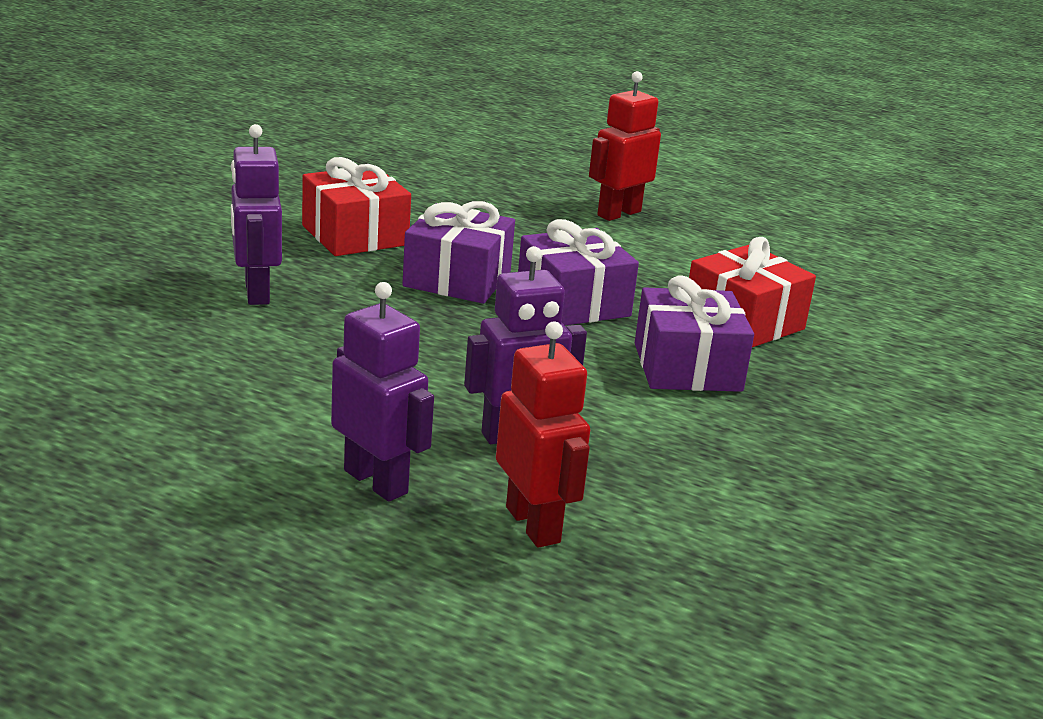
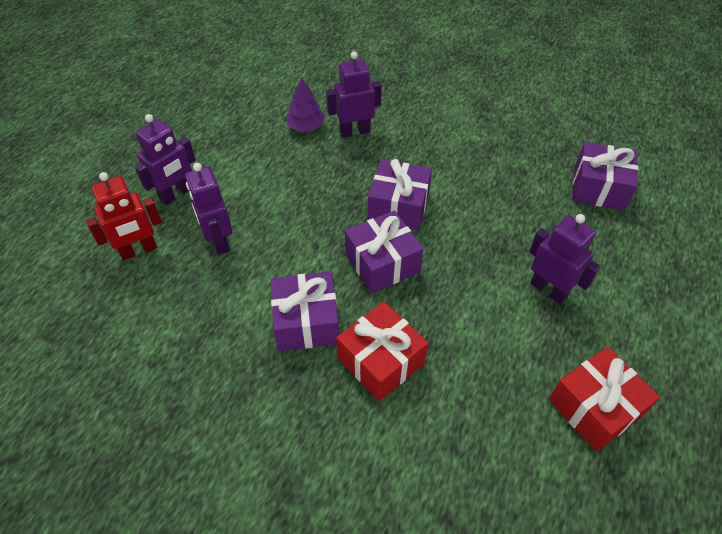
camera: 90 degrees right, 25 degrees up
red gift [302,157,411,256] -> red gift moved to [549,347,660,452]
red robot [589,71,661,221] -> purple robot [529,214,600,304]
none -> purple tree [285,77,325,132]
none -> purple gift [572,142,638,211]

